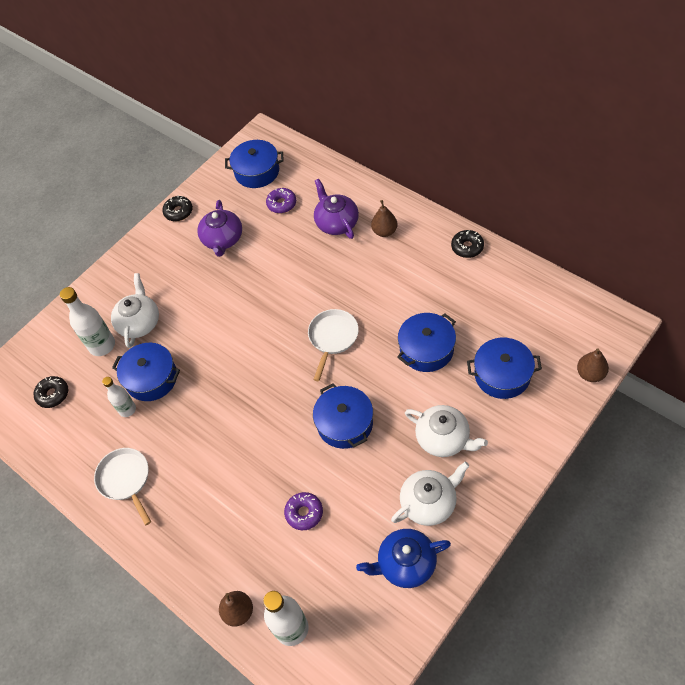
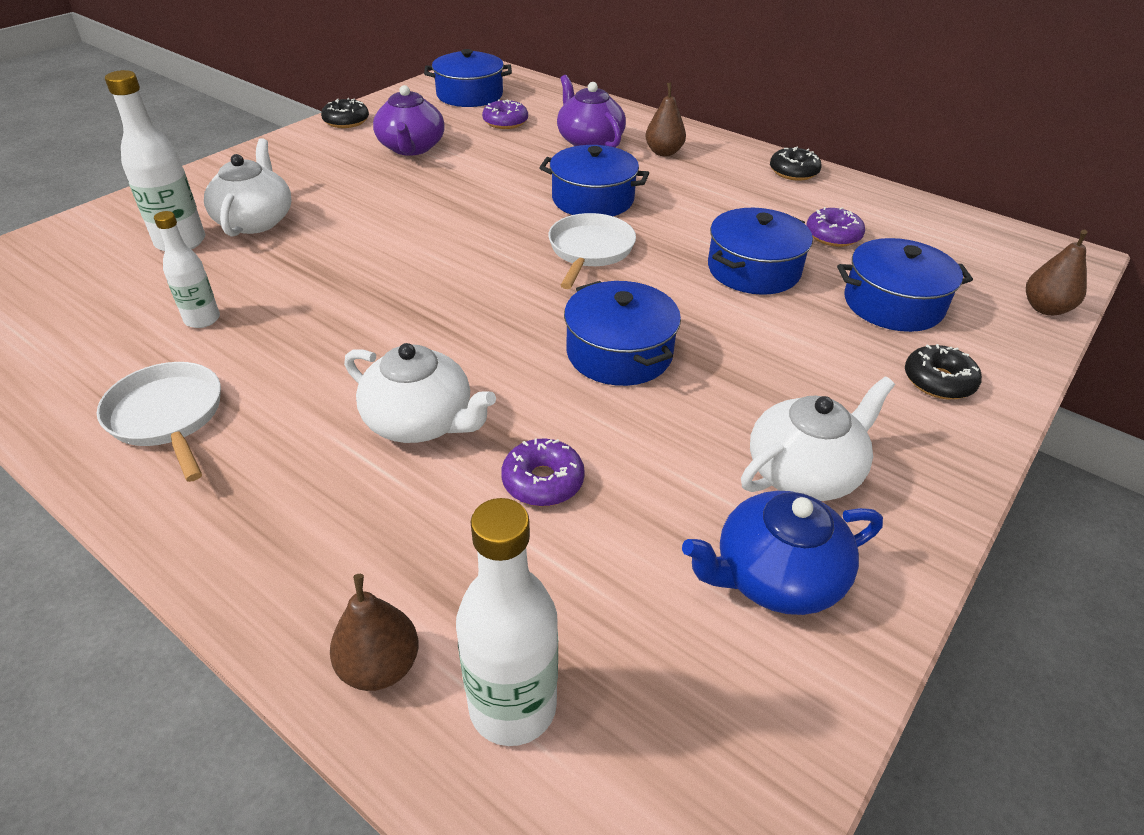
camera: 10 degrees left, 15 degrees down
black donut [34,376,68,408] -> black donut moved to [905,344,982,399]
blue pot [112,343,180,401] -> blue pot moved to [539,145,649,216]
white teapot [405,405,488,457] -> white teapot moved to [344,343,496,443]
none -> purple donut [806,207,865,247]

